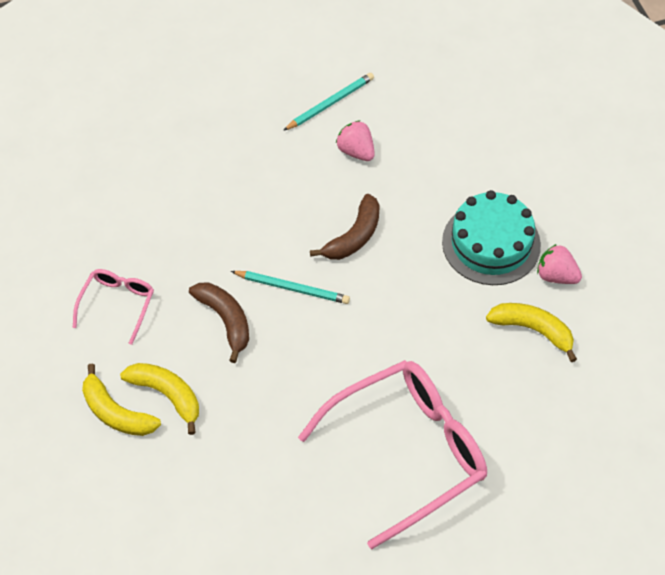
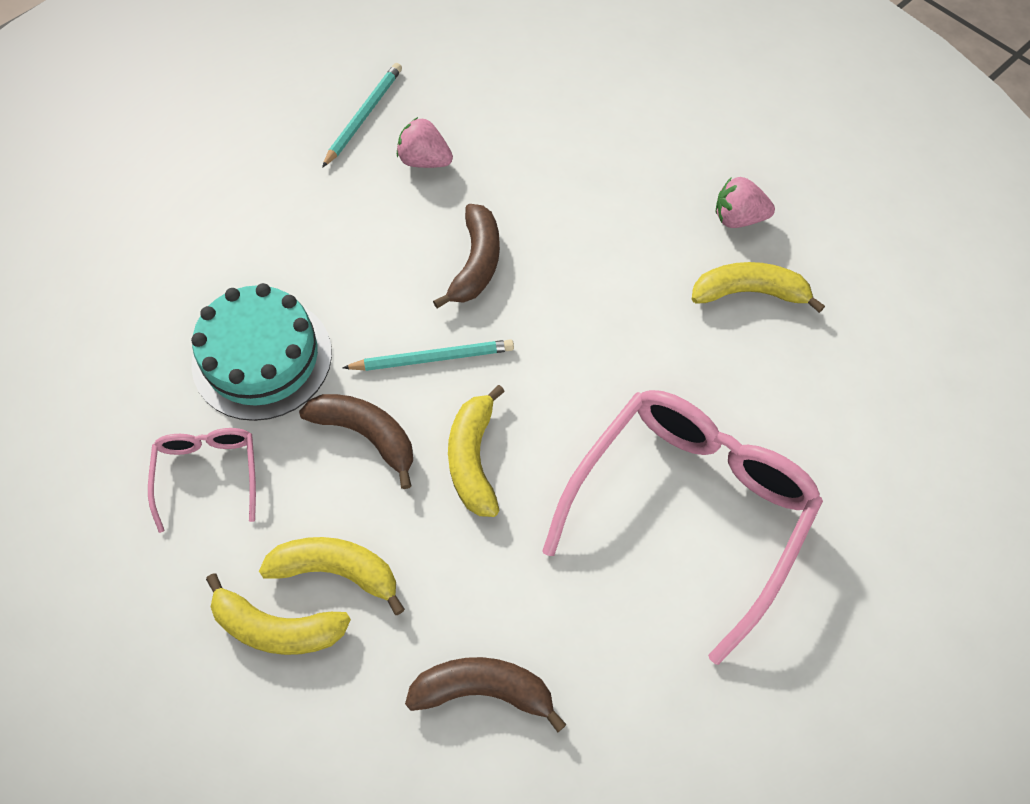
camera: 25 degrees left, 5 degrees up
turquoise cake [442,190,541,285] -> turquoise cake moved to [191,283,332,421]
none -> brown banana [405,657,567,732]
none -> yellow banana [448,385,505,517]

